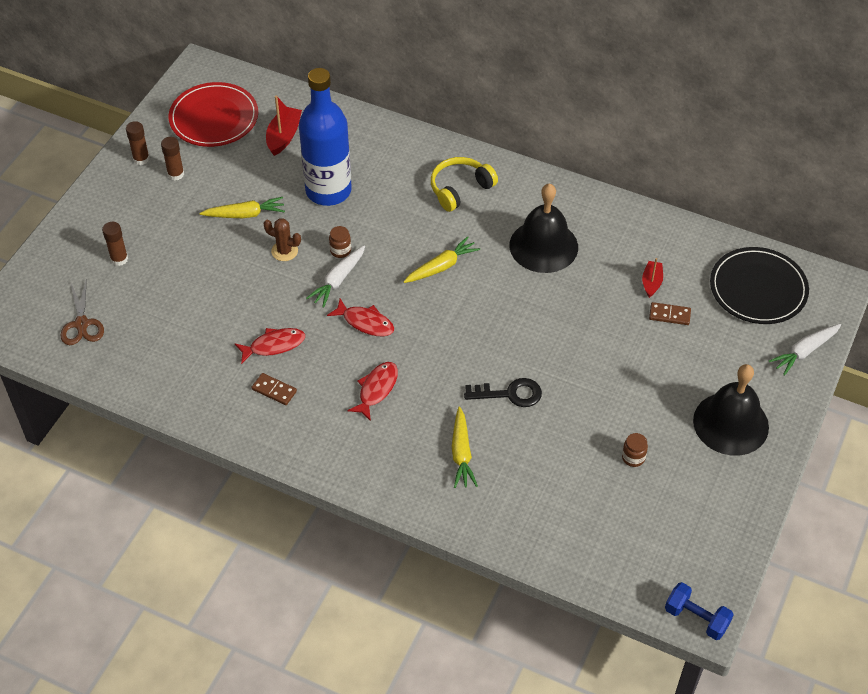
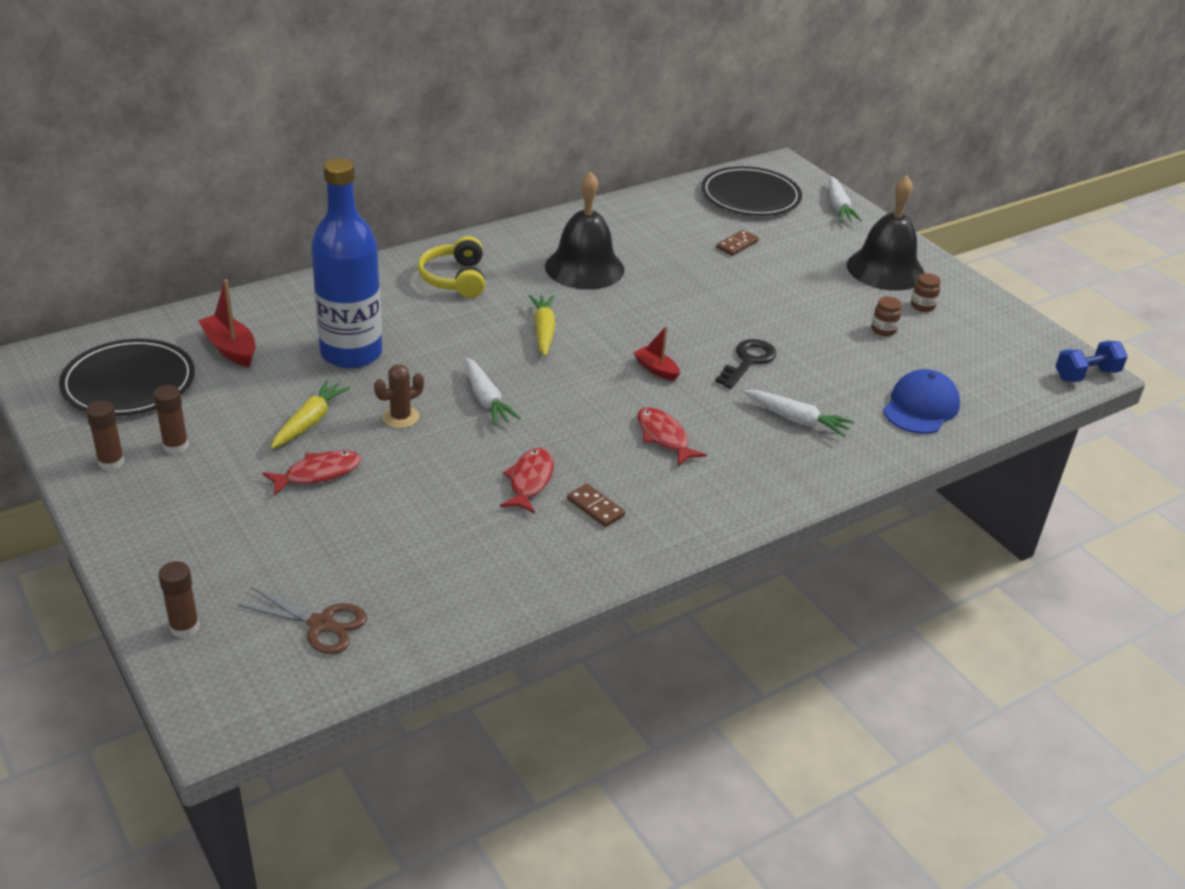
camera: 60 degrees left, 15 degrees down
brown glue stick [102,222,128,266] -> brown glue stick moved to [158,561,200,638]
red plate [168,82,258,147] -> black plate [59,339,195,416]
brown domino [252,373,297,405] -> brown domino turned 75 degrees clockwise [567,484,625,527]
red fish [327,299,394,336] -> red fish moved to [263,450,361,496]
brown jar [329,226,351,258] -> brown jar moved to [911,273,941,312]
yellow carrot [452,406,478,488] -> white carrot [744,390,855,437]
red boat [642,258,663,298] -> red boat moved to [633,326,680,381]
none -> blue cap [883,369,960,434]

